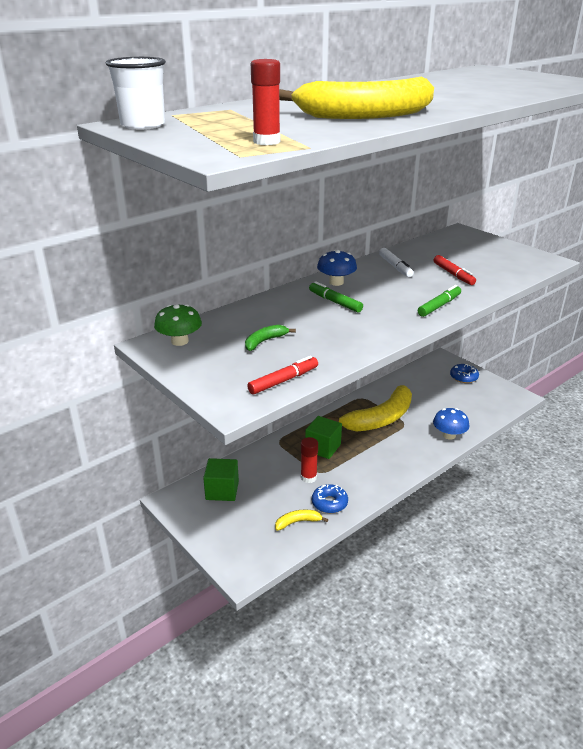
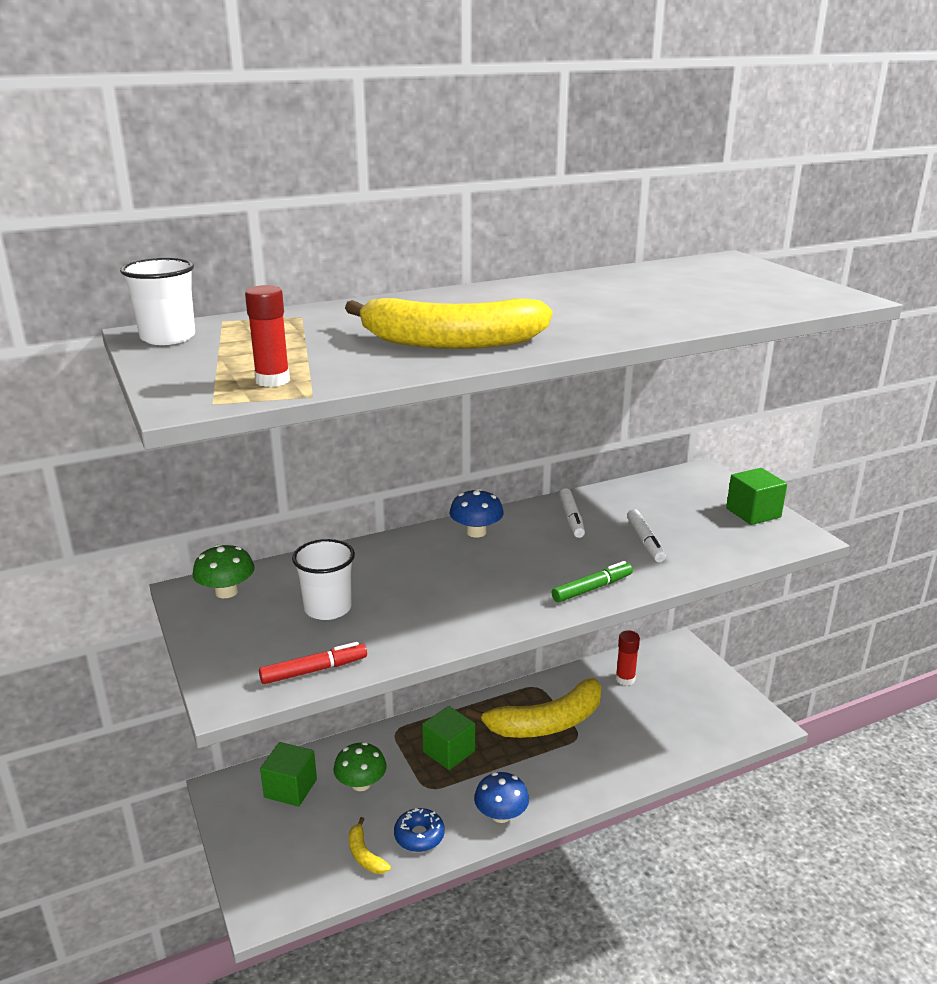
camera: 15 degrees right, 5 degrees down
green banana [245,325,296,351] -> white cup [292,539,355,620]
yellow banana [275,510,328,531] -> yellow banana turned 120 degrees counterclockwise [349,817,391,874]
red glue stick [301,437,318,483] -> red glue stick moved to [616,631,640,686]
green marker [309,281,363,313] -> none
blue mushroom [433,408,469,440] -> blue mushroom moved to [474,772,529,823]
red marker [434,255,476,285] -> white marker [627,509,666,562]
blue donut [450,364,479,383] -> none
none -> green mushroom [333,742,387,791]
none -> green cube [726,468,787,525]

